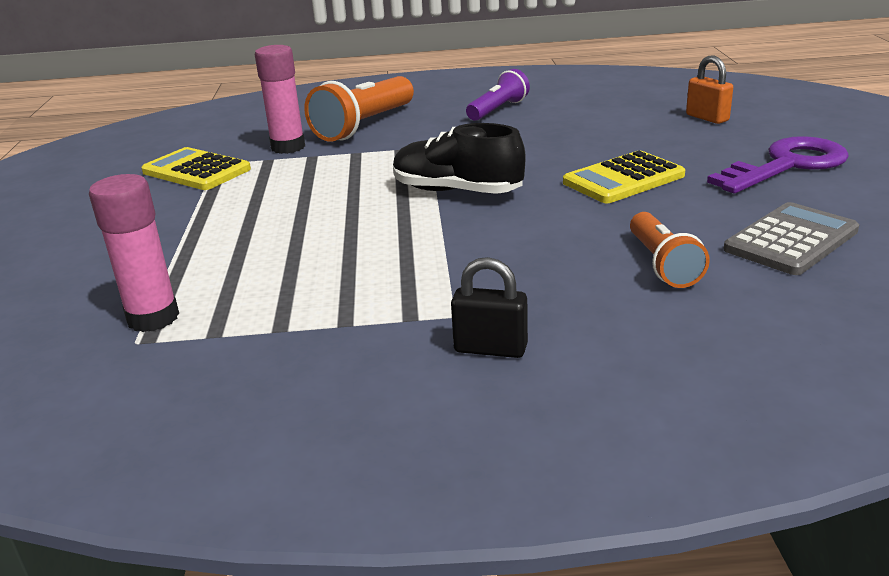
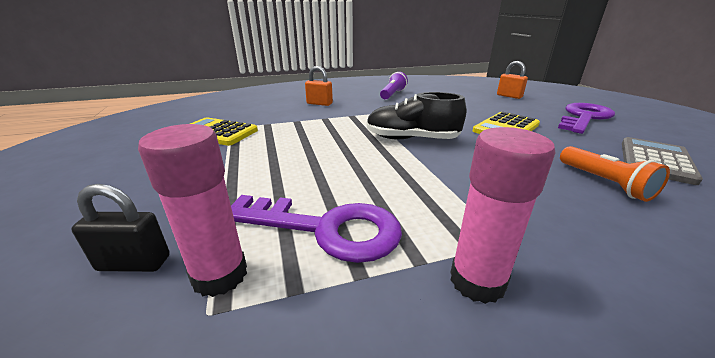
camera: 15 degrees left, 0 degrees up
pink glue stick [255,45,305,154] -> pink glue stick moved to [450,127,555,304]
orange flashlight [304,76,414,142] -> orange padlock [305,66,333,106]
black padlock [451,257,528,358] -> black padlock moved to [71,184,170,272]
none -> purple key [231,195,402,263]

